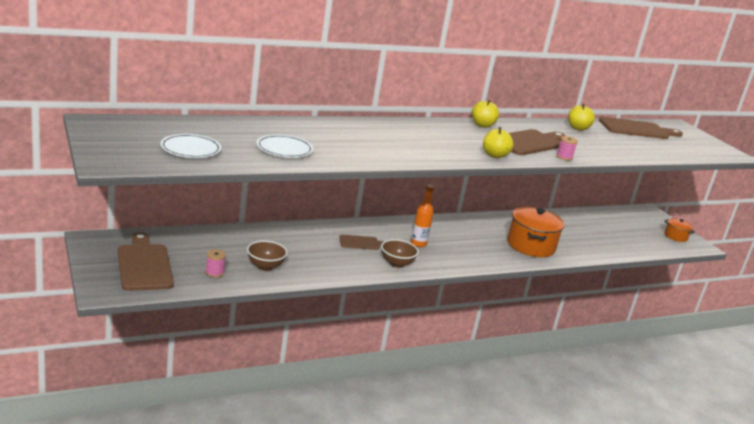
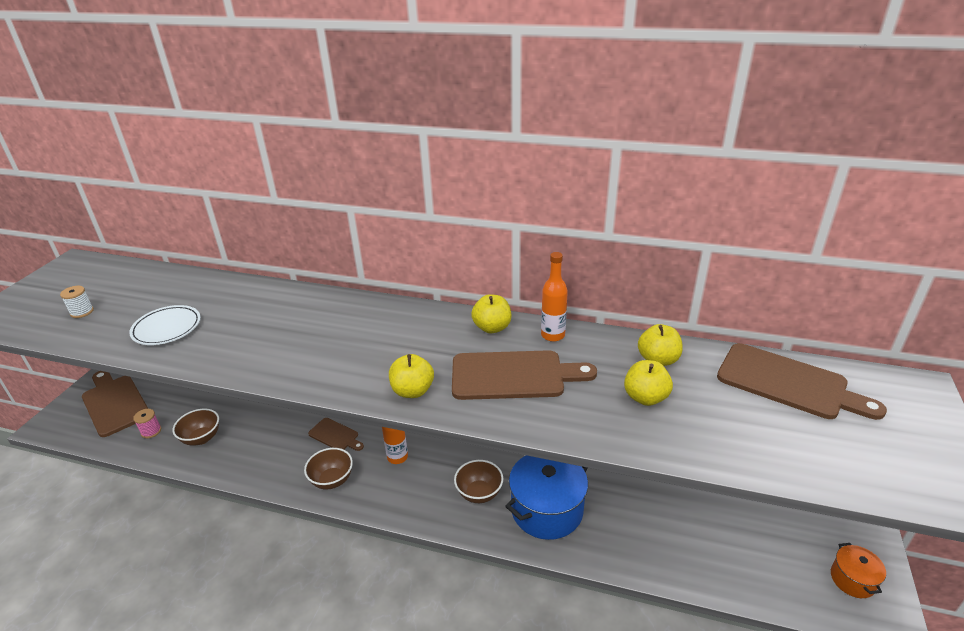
camera: 45 degrees right, 10 degrees up
brown cutting board [118,232,174,291] -> brown cutting board turned 60 degrees counterclockwise [82,371,148,437]
white plate [160,134,221,158] -> white spool [60,286,94,318]
orange pot [507,207,565,257] -> blue pot [505,455,588,540]
pink spool [556,136,578,161] -> none
none -> brown bowl [454,460,503,503]
none -> orange bottle [541,252,568,342]
none -> yellow apple [624,360,673,406]

